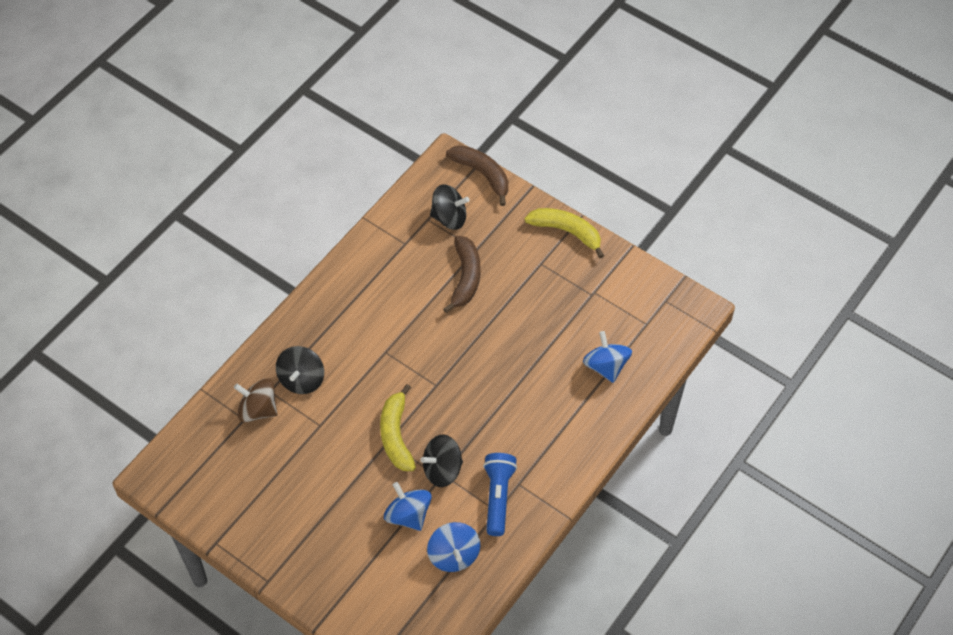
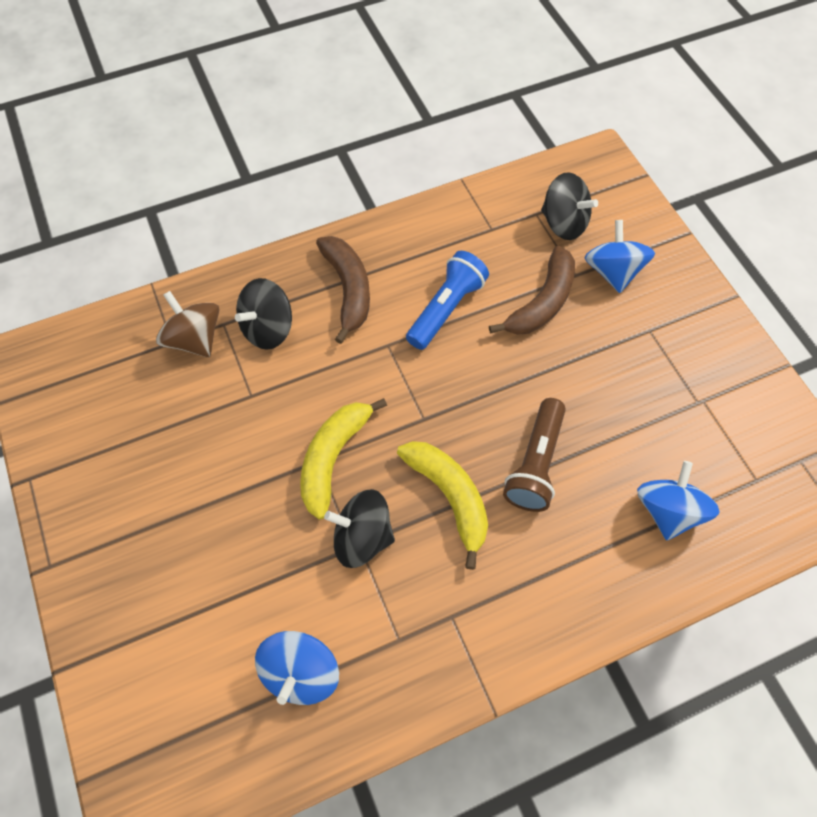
camera: 30 degrees right, 5 degrees up
blue spinning top [384,482,432,531] -> blue spinning top moved to [585,220,655,293]
brown banana [446,145,508,206] -> brown banana moved to [316,236,370,344]
blue flashlight [483,453,517,536] -> blue flashlight moved to [406,251,489,350]
yellow banana [525,208,604,258] -> yellow banana moved to [397,441,488,570]
none -> brown flashlight [503,398,566,512]

